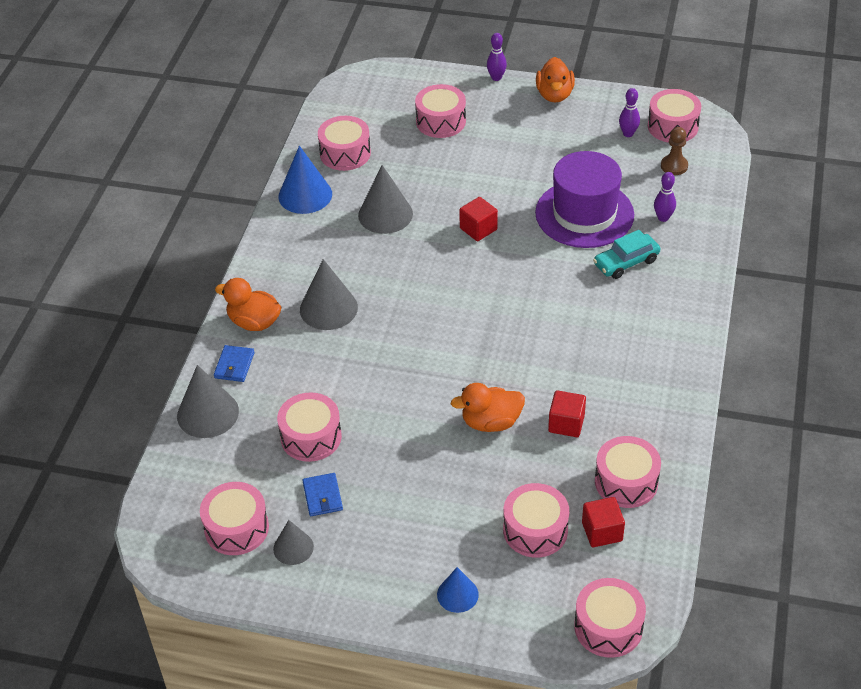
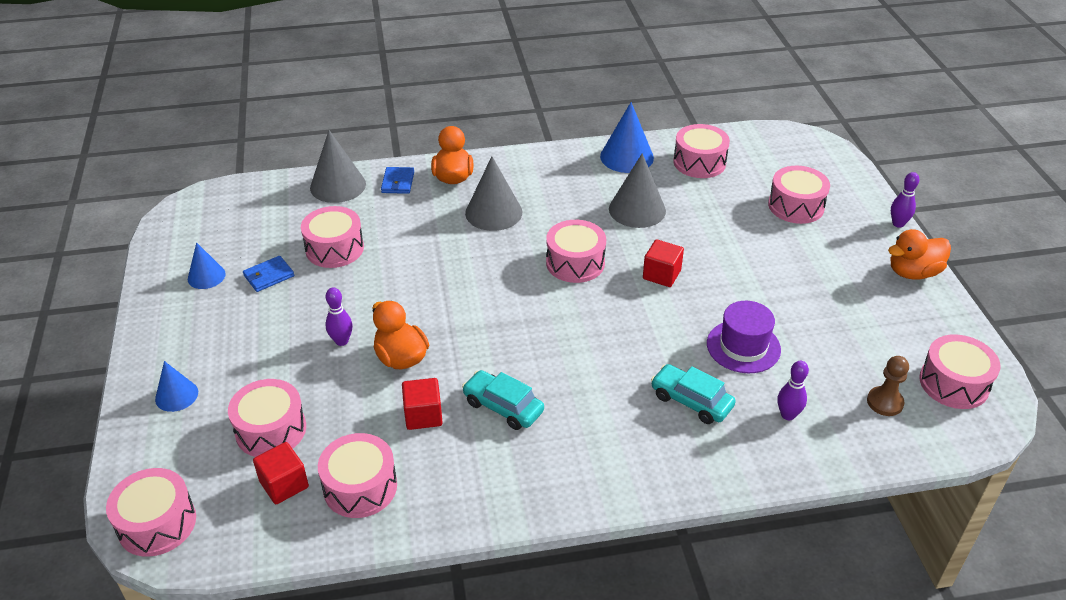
camera: 65 degrees right, 5 degrees down
pink drum [200,482,269,555] -> pink drum moved to [546,220,606,283]
blue wallet [214,345,255,382] -> blue wallet turned 75 degrees counterclockwise [381,167,414,194]
grey cone [273,520,314,565] -> blue cone [188,242,226,289]
purple hat [535,151,634,248] -> purple hat [707,301,781,373], size x0.62
purple bowling pin [619,88,640,137] -> purple bowling pin moved to [325,287,353,346]
none -> turquoise car [462,370,544,430]

